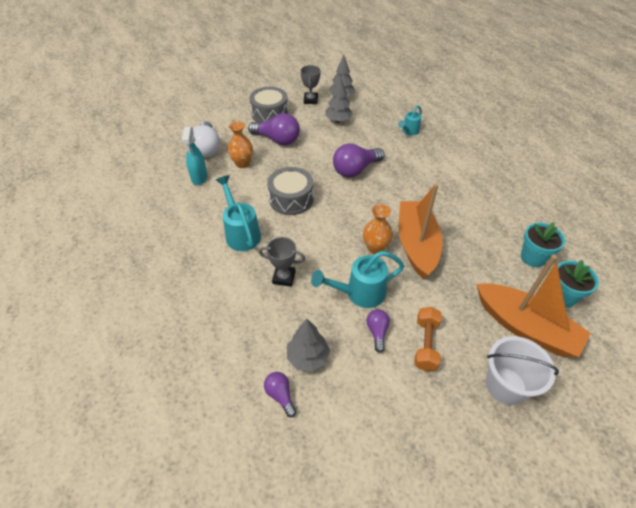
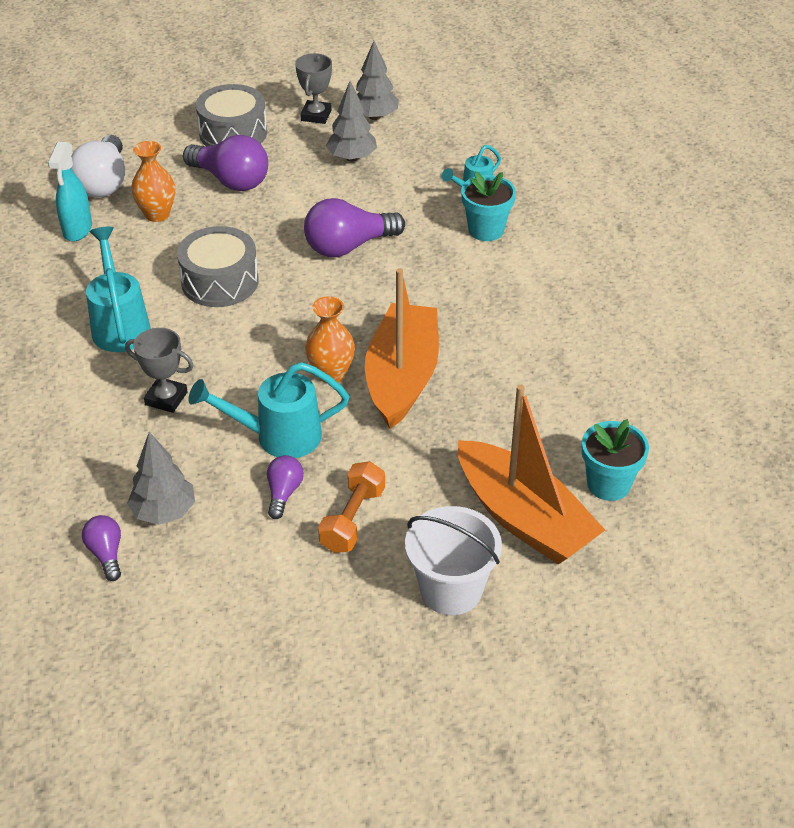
camera: 10 degrees right, 5 degrees down
turquoise flower pot [521,222,565,267] -> turquoise flower pot moved to [461,172,516,241]

